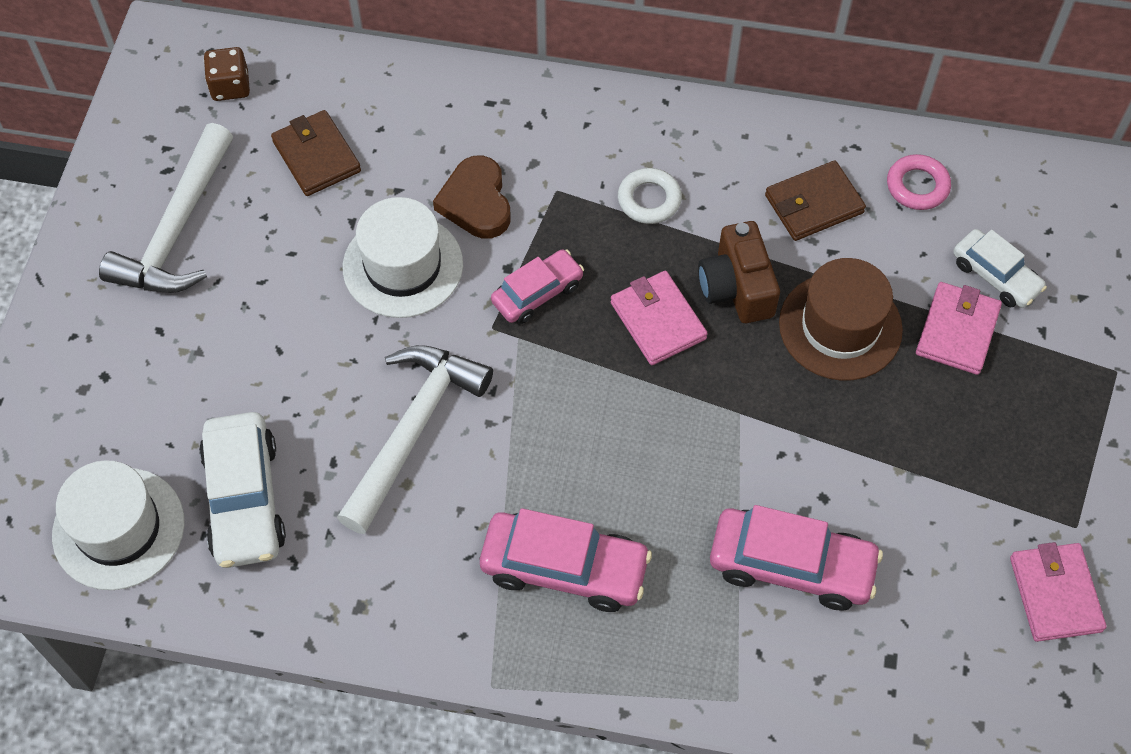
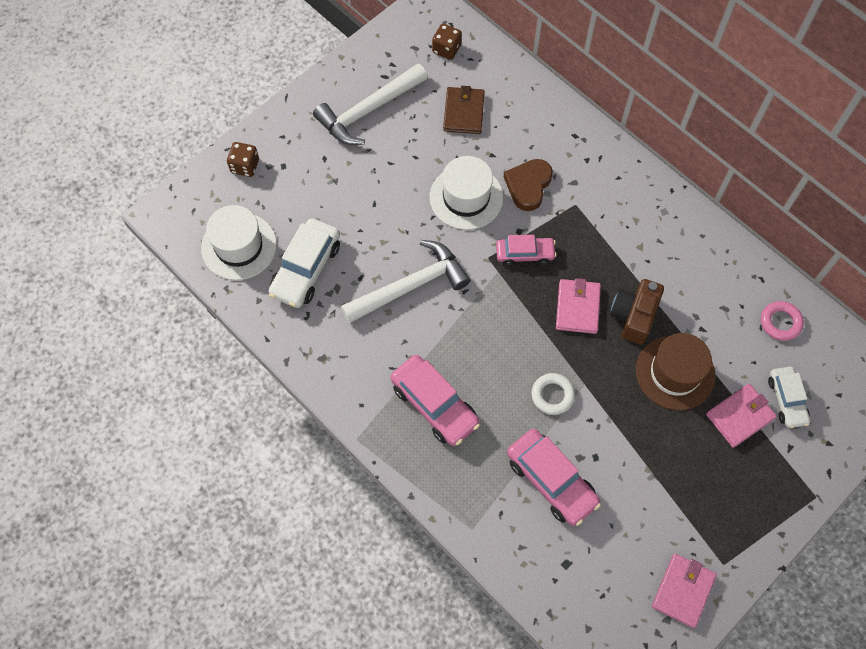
camera: 35 degrees right, 5 degrees up
white ring [618,168,682,224] -> white ring moved to [531,373,575,415]
brown wallet [765,160,866,241] -> none
none -> brown dice [227,142,259,177]

